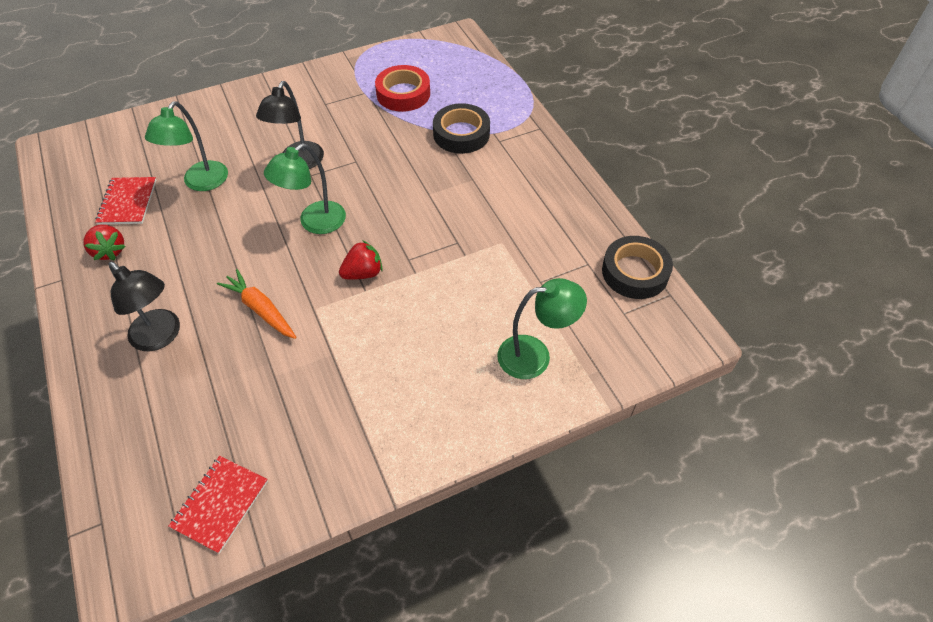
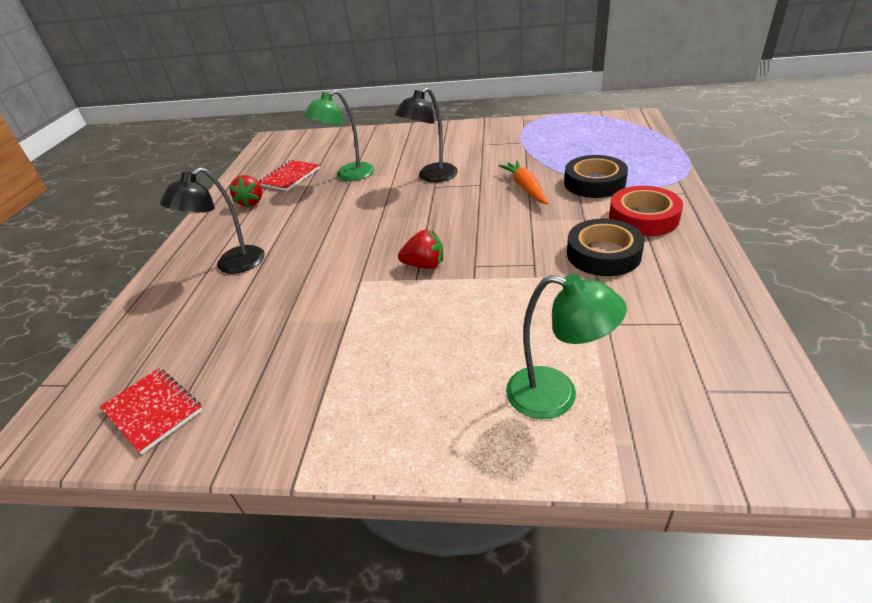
camera: 35 degrees right, 15 degrees down
black lamp [108,262,180,351] -> black lamp turned 60 degrees clockwise [160,167,265,274]
red notebook [168,456,268,554] -> red notebook turned 75 degrees clockwise [100,368,202,454]
orange carrot [217,269,297,339] -> orange carrot moved to [498,160,549,205]
green lamp [264,143,346,234] -> none
red tape [375,65,430,112] -> red tape moved to [609,186,683,236]
black tape [602,236,673,299] -> black tape moved to [567,219,645,276]

